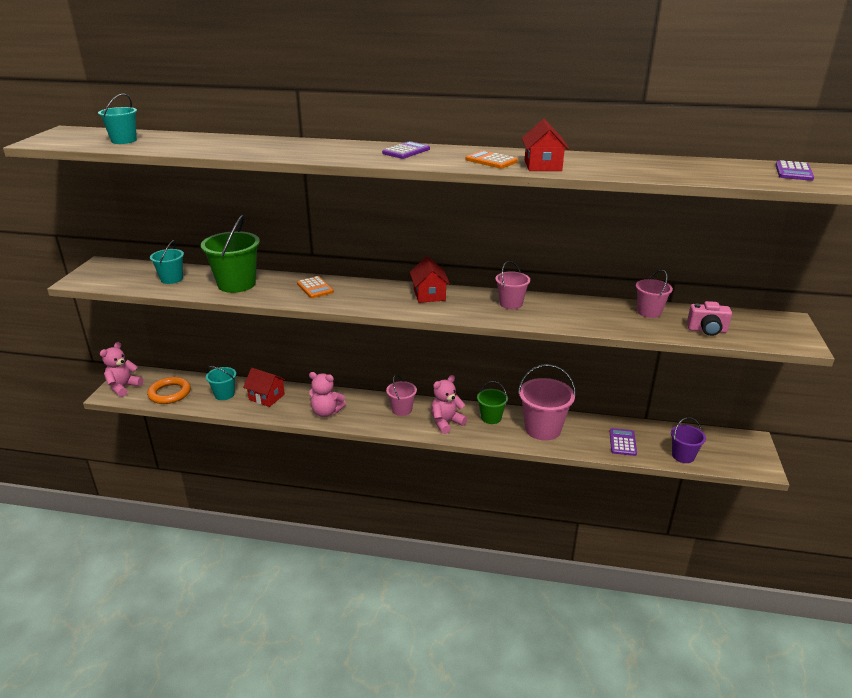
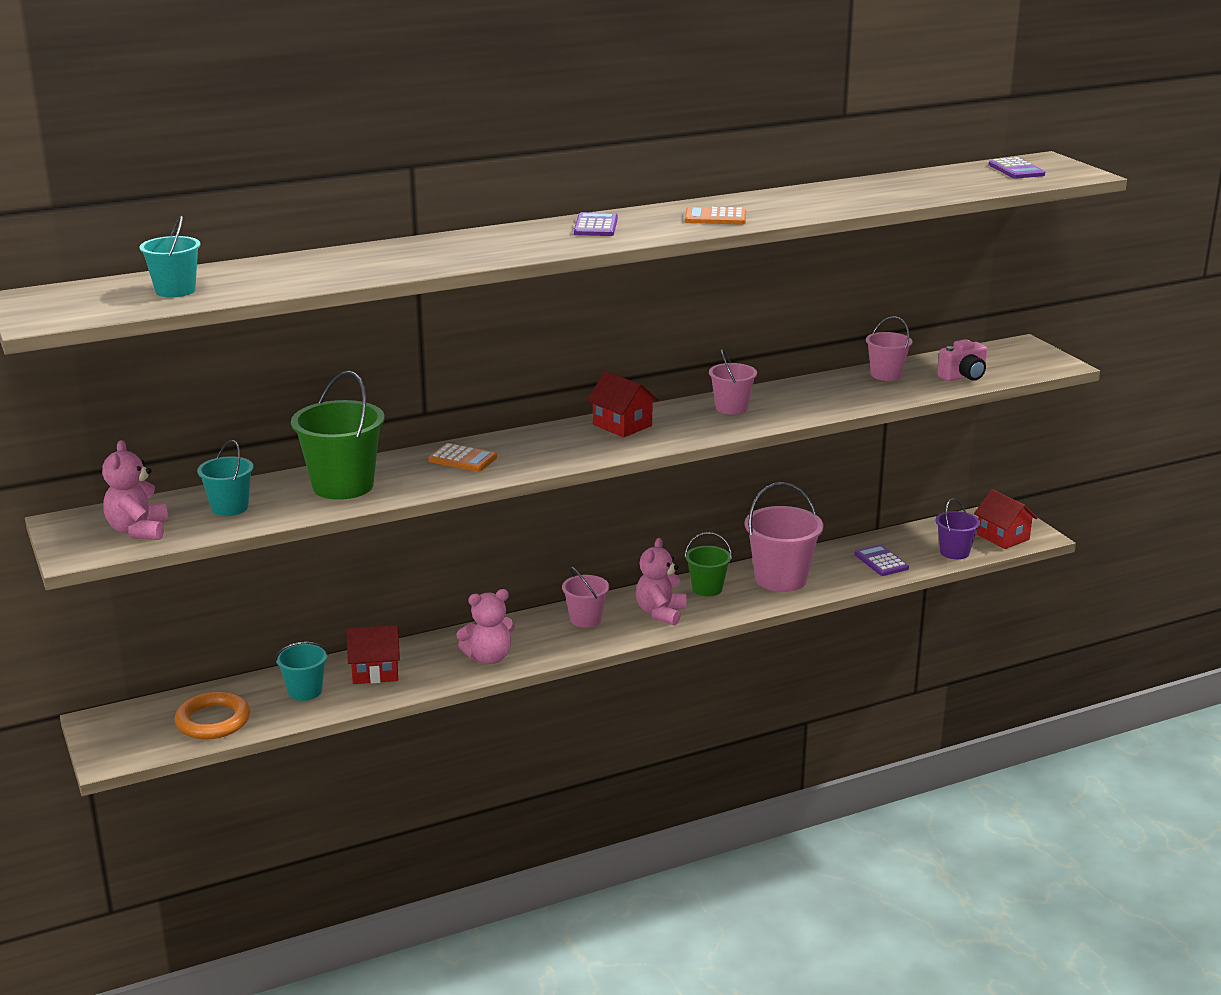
camera: 35 degrees left, 5 degrees down
pink teddy bear [100,342,143,397] -> pink teddy bear moved to [102,440,168,540]
red house [522,119,569,171] -> red house moved to [974,489,1037,549]

